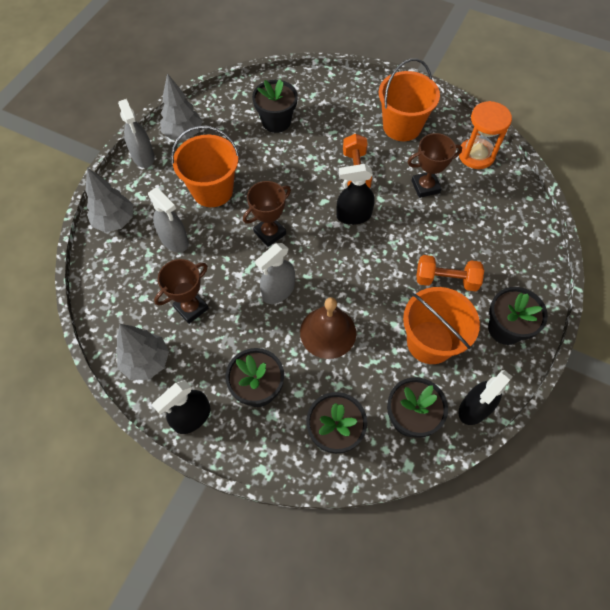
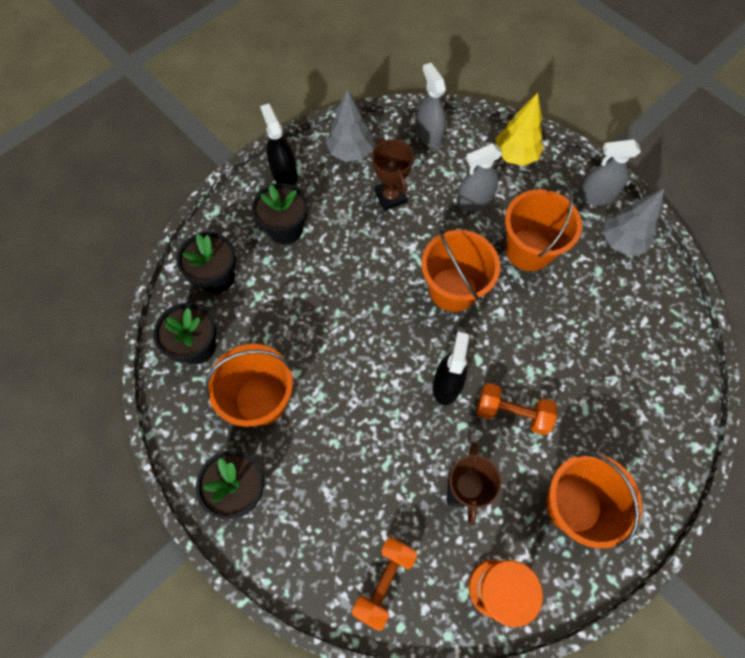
camera: 110 degrees right, 5 degrees up
grey tree [86,168,133,232] -> yellow tree [496,93,544,166]
brown trophy [243,181,291,247] -> orange bucket [421,229,500,312]
black flower pot [252,79,298,133] -> none
grey spray bottle [256,243,295,304] -> grey spray bottle moved to [416,63,446,148]
brown bell [300,297,356,359] -> none
orange dumbbell [416,255,484,291] -> orange dumbbell moved to [352,537,417,631]
black spray bottle [458,370,512,425] -> none

